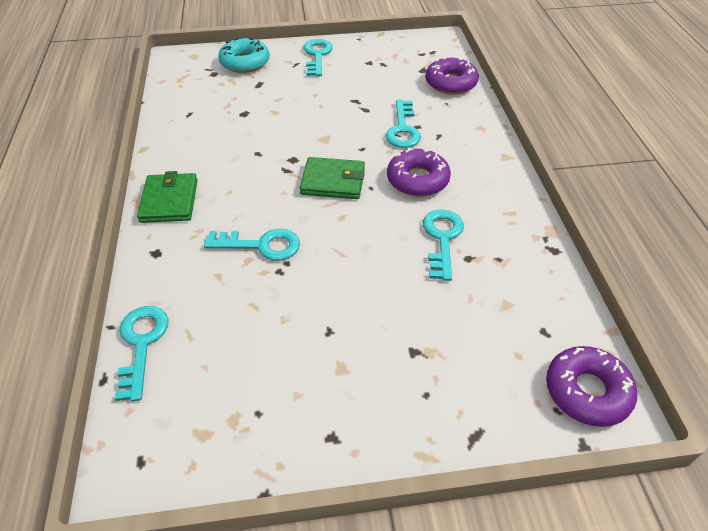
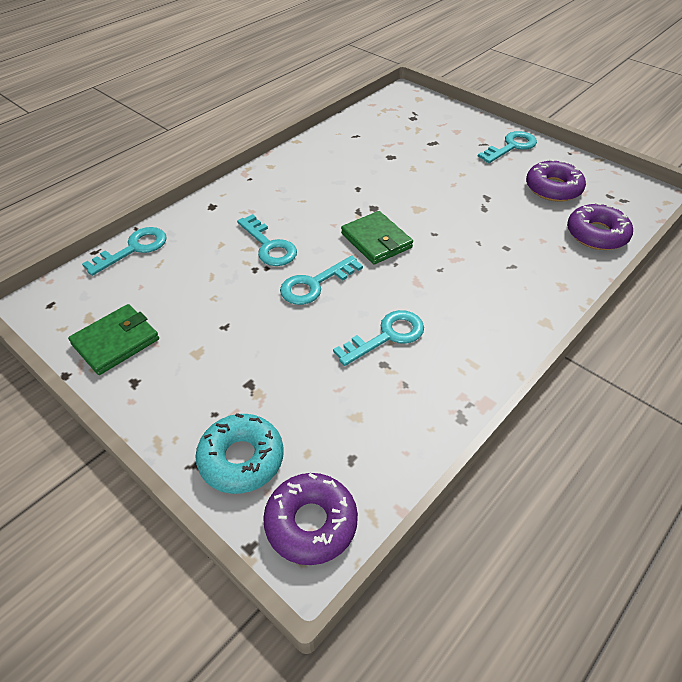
camera: 50 degrees right, 0 degrees up
green wallet [137,171,198,223] -> green wallet moved to [68,304,159,375]
turquoise donut [218,37,270,73] -> turquoise donut moved to [196,413,284,494]
turquoise key [386,100,421,148] -> turquoise key moved to [280,256,363,305]
purple donut [387,148,451,196] -> purple donut moved to [526,159,586,202]

